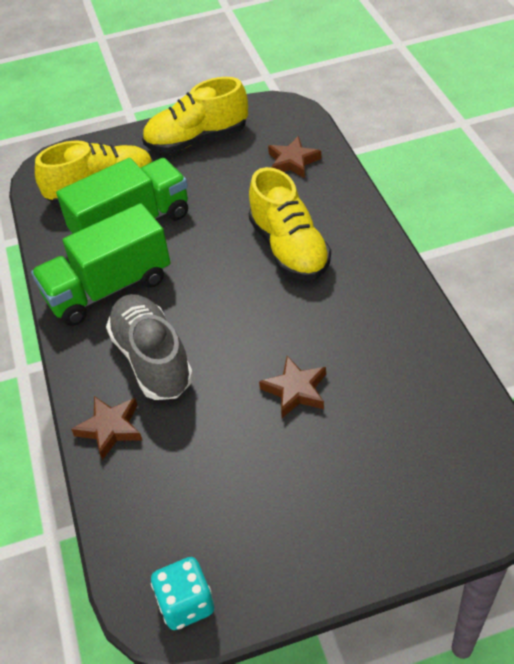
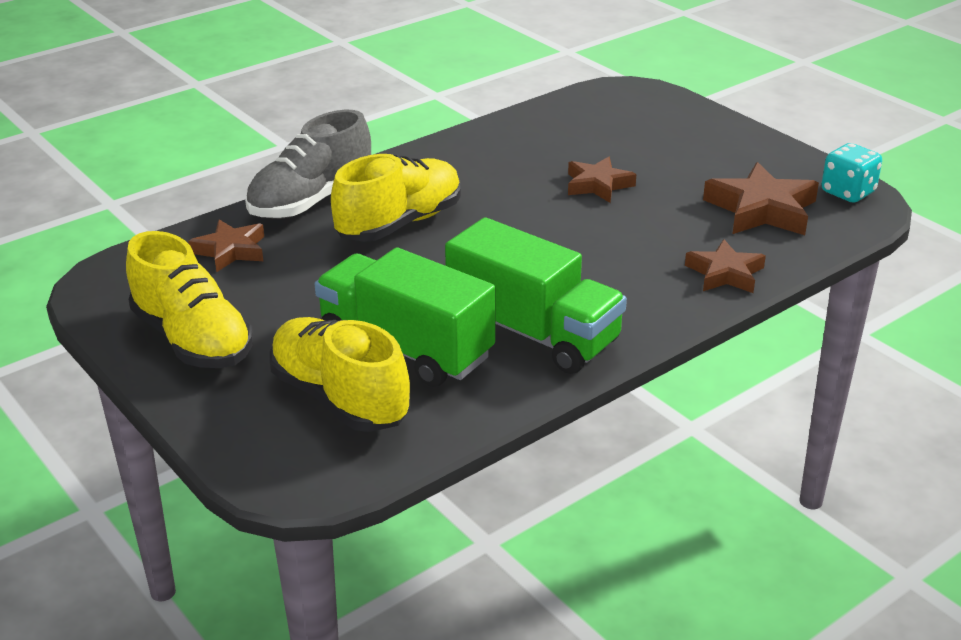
camera: 115 degrees left, 15 degrees down
grey shoe [106,294,193,400] -> grey shoe moved to [245,110,371,219]
none -> brown star [703,162,819,235]

